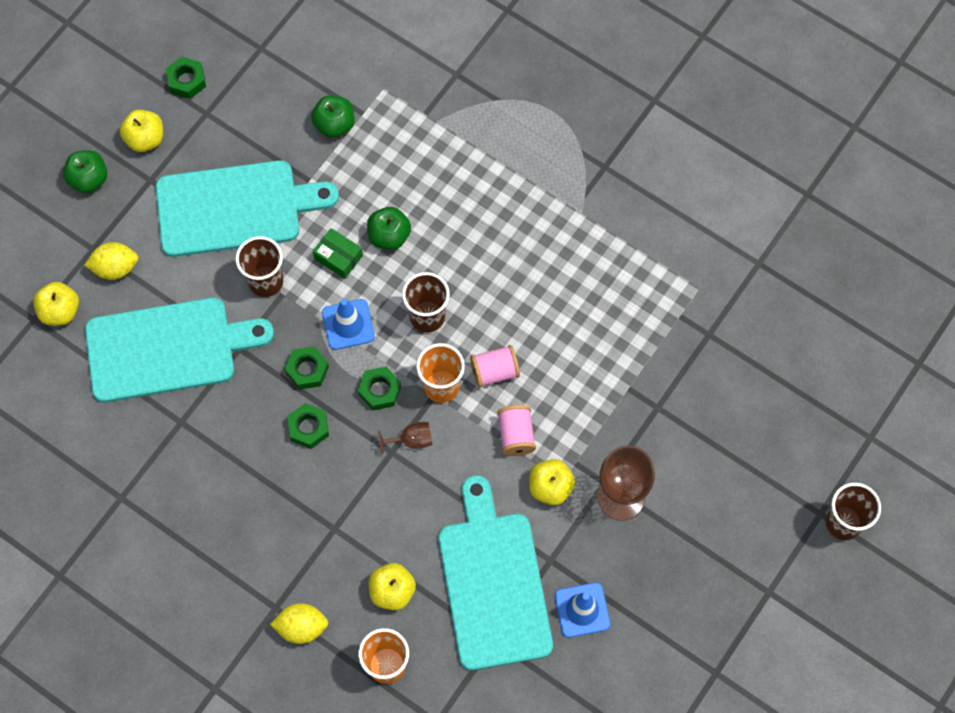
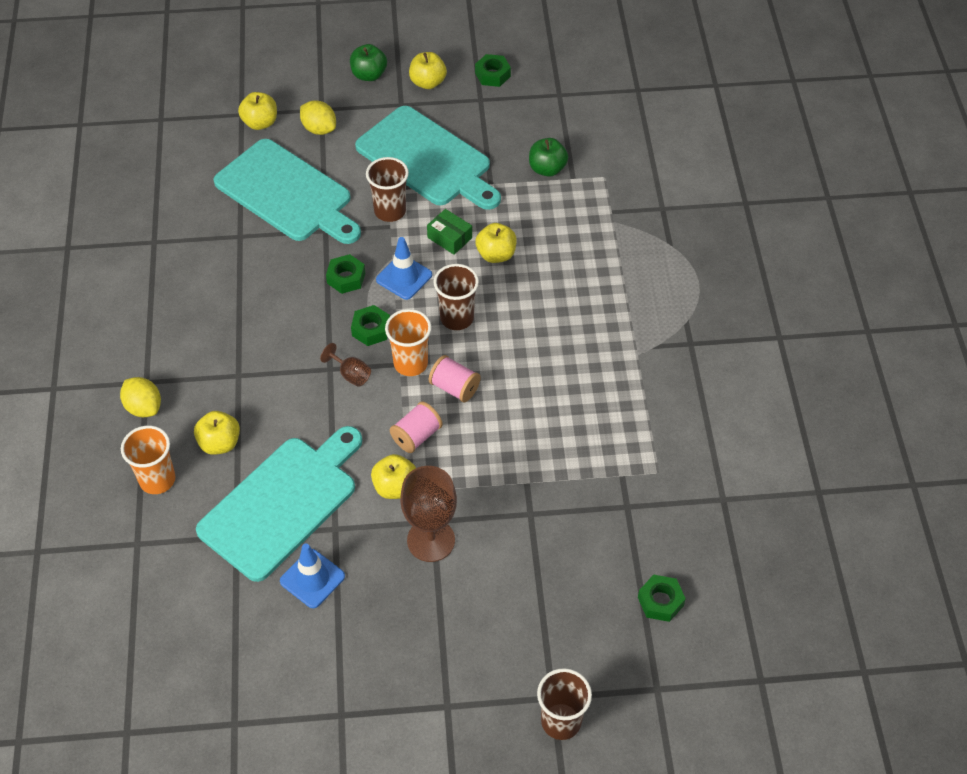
camera: 50 degrees right, 15 degrees down
green nut [287,403,329,449] -> green nut moved to [638,574,686,622]
green box [313,228,363,279] -> green box turned 45 degrees counterclockwise [427,209,472,255]
green apple [367,207,411,250] -> yellow apple [475,223,517,263]

